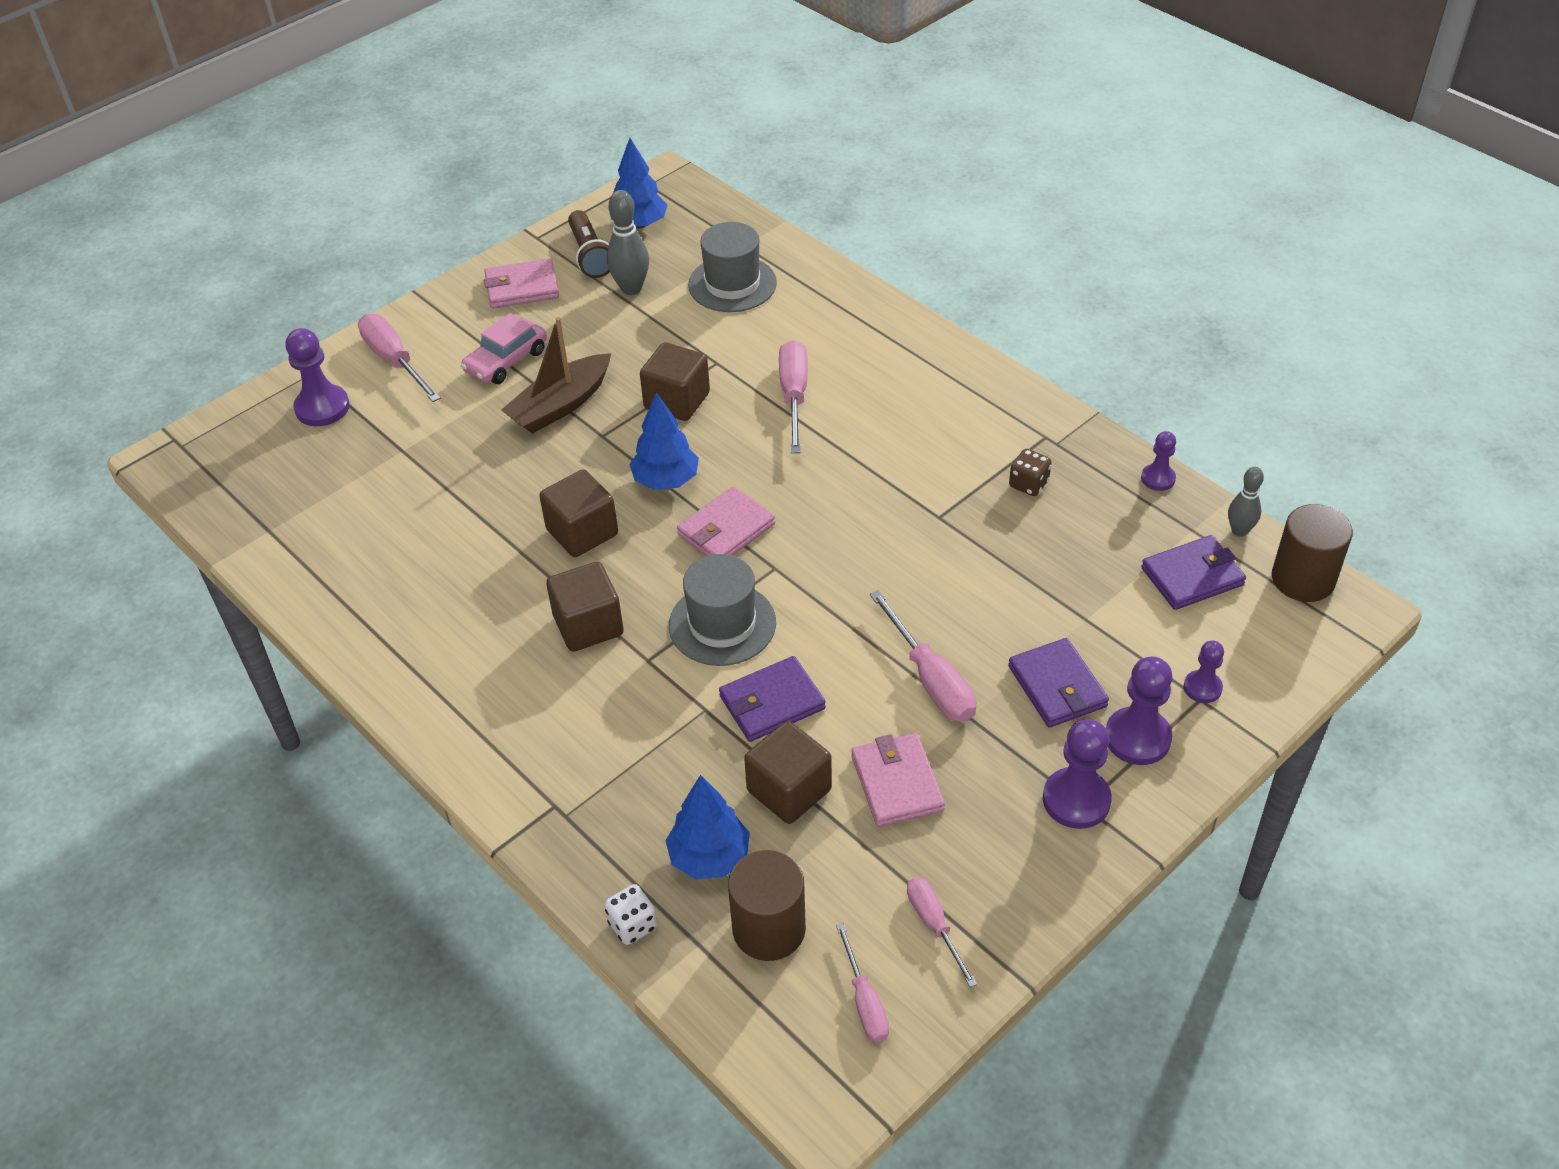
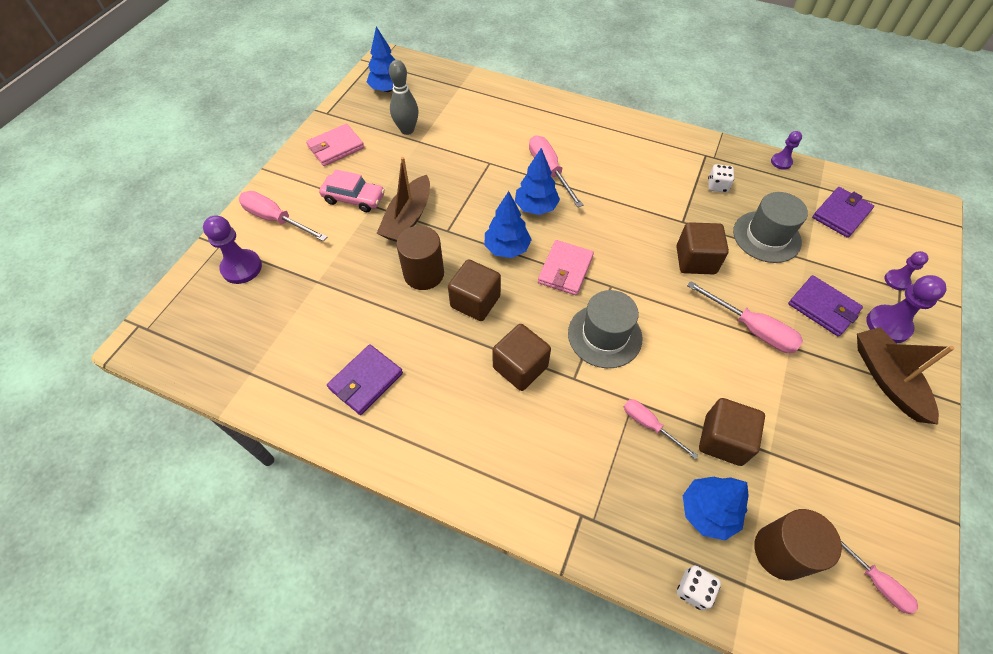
camera: 25 degrees left, 10 degrees up
pink car [461,313,547,384] -> pink car turned 90 degrees counterclockwise [319,169,385,212]
brown flashlight [568,210,610,278] -> none
brown cube [640,342,710,421] -> brown cube moved to [677,222,729,274]
grey hat [688,222,777,312] -> grey hat moved to [733,192,808,263]
purple wallet [719,656,826,742] -> purple wallet moved to [327,344,403,415]
pink wallet [851,733,945,827] -> none
pink screwdriver [907,877,977,987] -> pink screwdriver moved to [624,399,698,459]
brown dice [1009,449,1052,496] -> white dice [708,164,734,193]
purple pawn [1043,719,1112,829] -> brown boat [857,327,954,424]
grey bowling pin [1228,467,1264,537] -> none
brown cylinder [1272,504,1353,602] -> brown cylinder moved to [396,226,444,290]
none -> blue tree [515,148,560,215]

